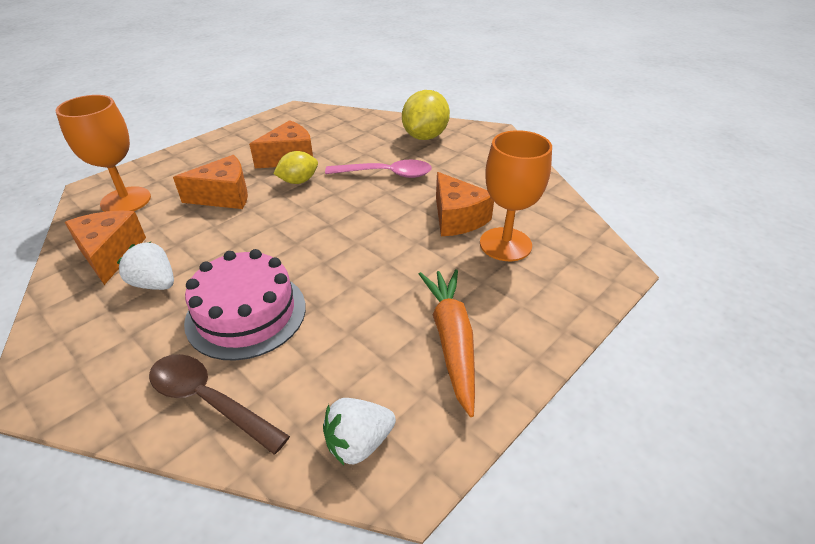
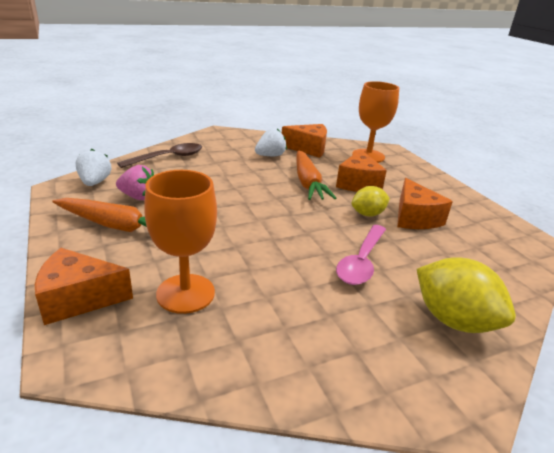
camera: 110 degrees right, 10 degrees down
pink cake [184,249,306,361] -> none
yellow lemon [273,151,318,184] -> yellow lemon turned 75 degrees clockwise [351,186,390,217]
orange cheese [436,172,494,236] -> orange cheese moved to [35,248,133,325]
none -> pink strawberry [116,165,154,200]
none -> orange carrot [296,150,336,200]

